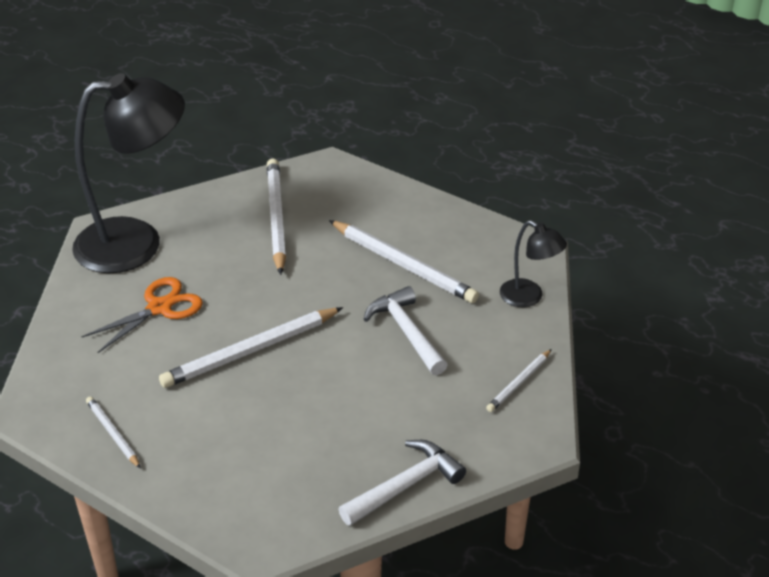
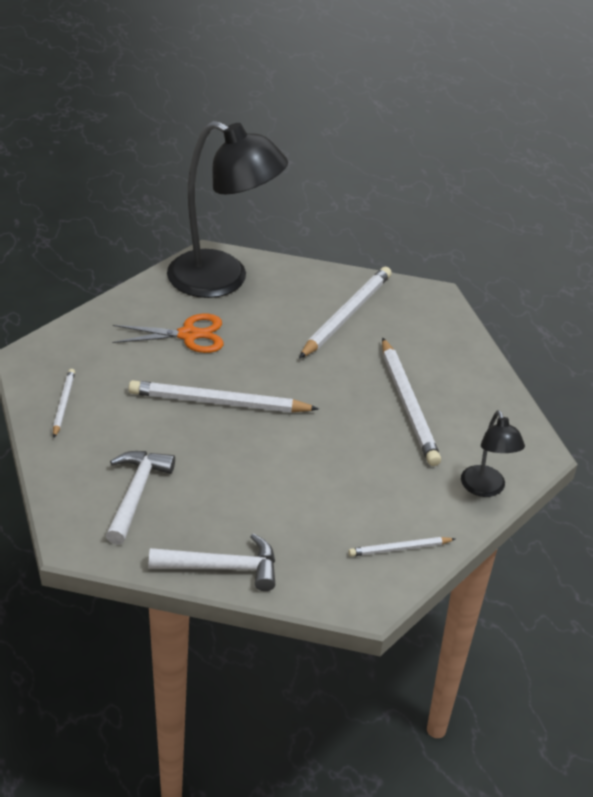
camera: 35 degrees right, 0 degrees up
white hammer [364,286,448,375] -> white hammer moved to [106,451,175,545]

